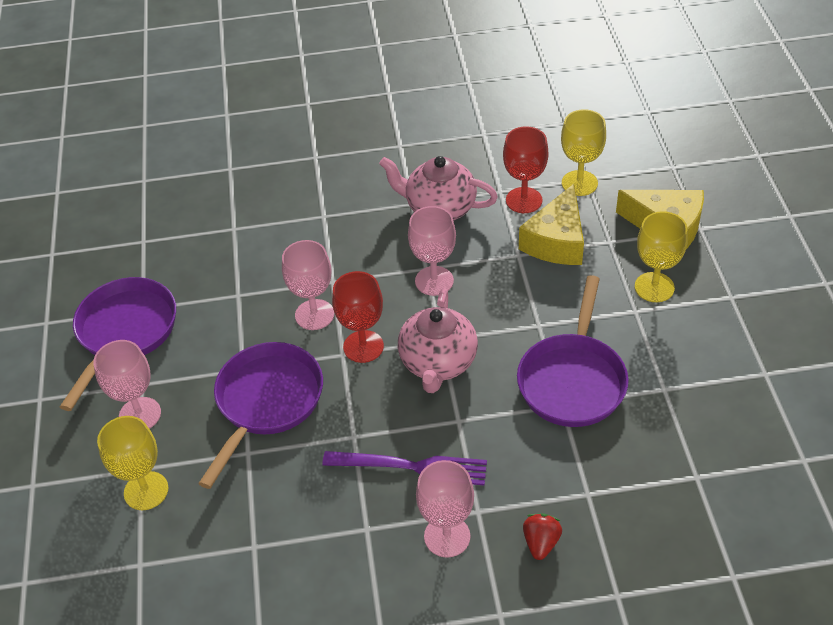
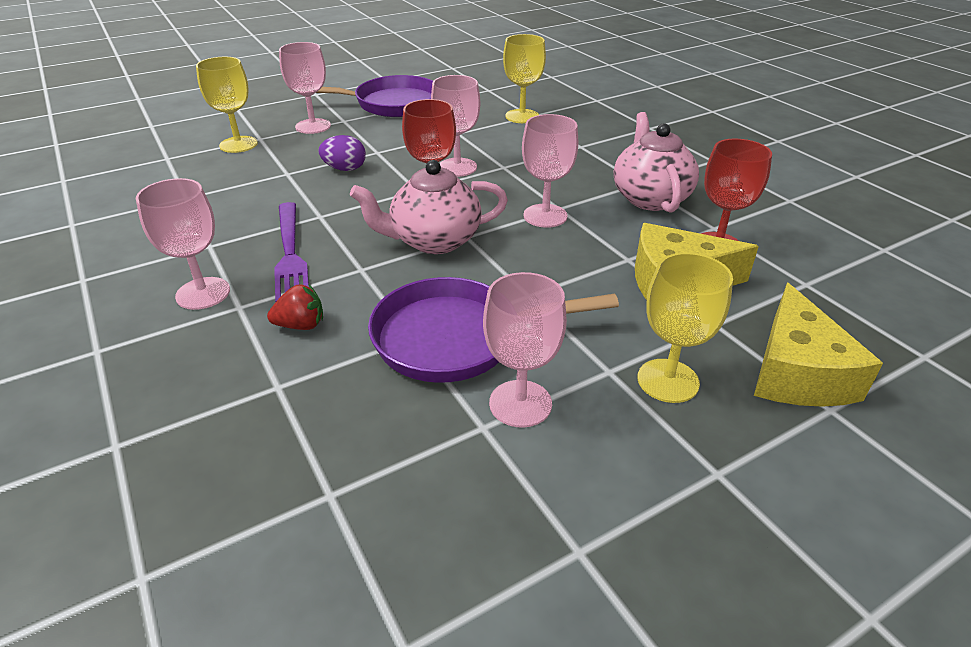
camera: 65 degrees right, 10 degrees down
purple pan [198,342,323,489] -> purple egg [319,135,366,171]
red strawberry [523,514,562,560] -> red strawberry moved to [267,284,323,330]
yellow goblet [561,109,606,196] -> yellow goblet moved to [503,34,546,123]
none -> pink goblet [483,272,567,428]

